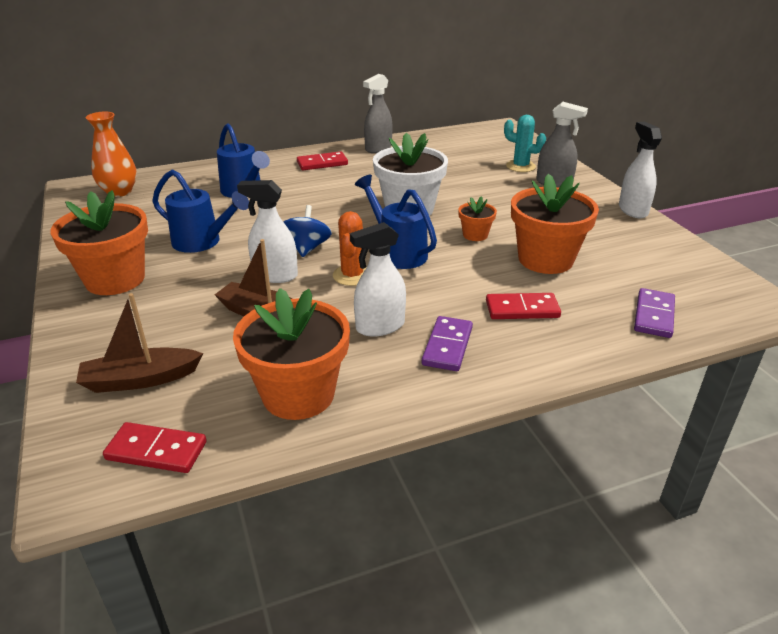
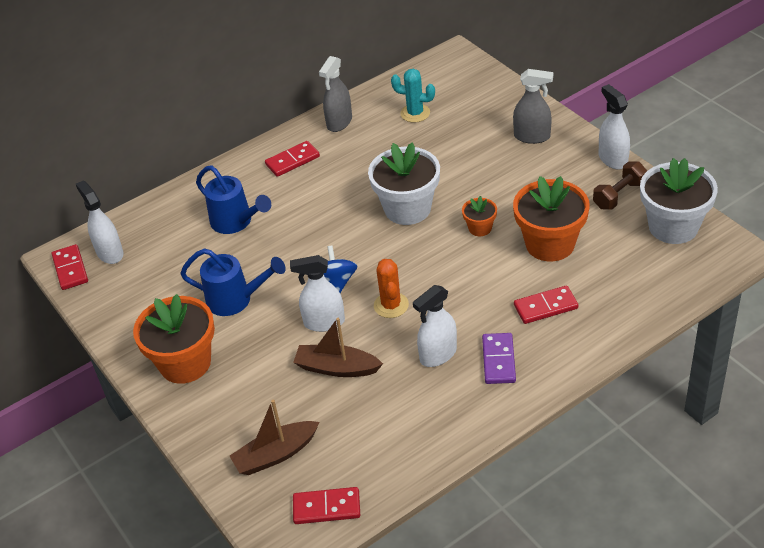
camera: 10 degrees left, 10 degrees up
orange vase [86,112,137,197] -> white spray bottle [76,180,124,264]
orange flower pot [233,288,350,420] -> none
blue watering can [355,175,437,269] -> none
turquoise cactus [504,115,546,172] -> turquoise cactus moved to [391,69,435,123]
purple domino [634,288,675,338] -> none
none -> red domino [52,244,88,290]
none -> brown dumbbell [593,161,647,210]
none -> white flower pot [640,158,718,244]

